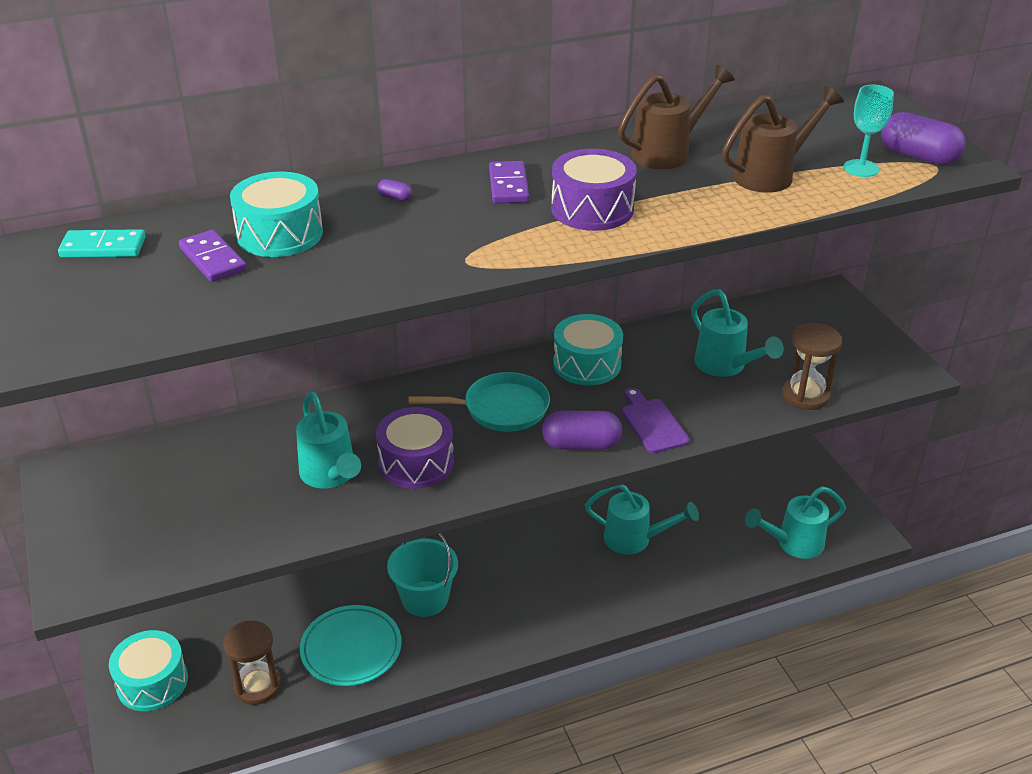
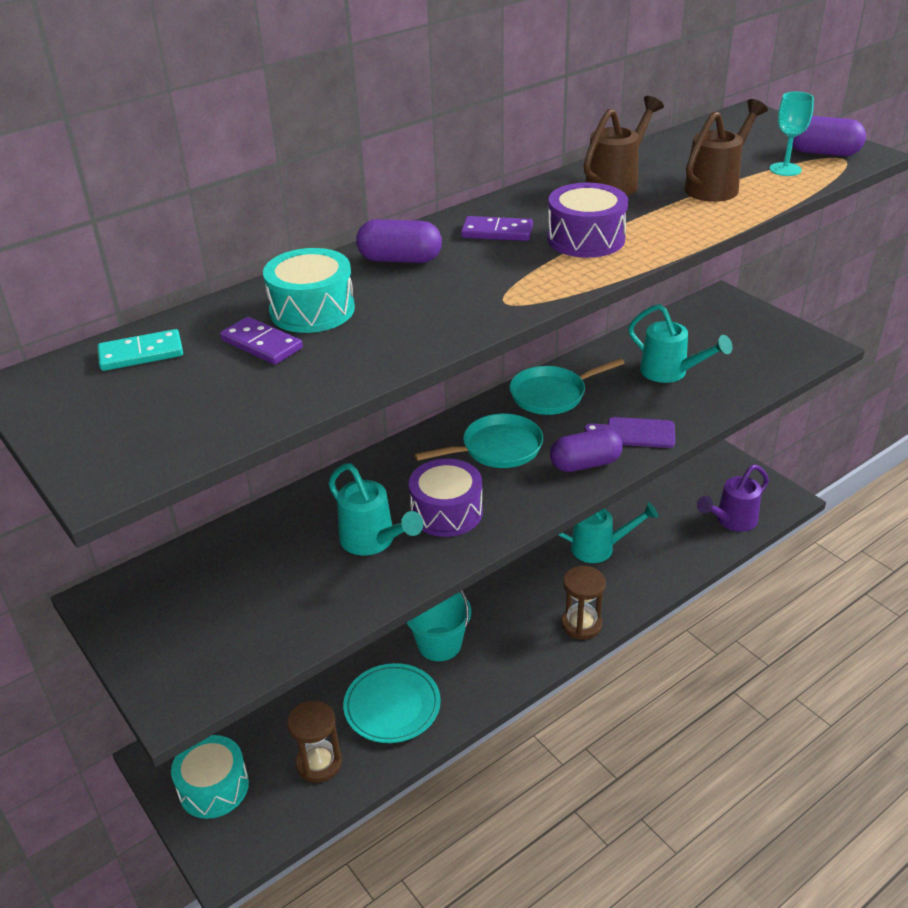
camera: 15 degrees left, 0 degrees up
purple capsule [378,179,412,201] -> purple capsule [356,219,442,263], size x2.38
purple domino [489,161,529,203] -> purple domino turned 60 degrees counterclockwise [461,216,533,241]
turquoise drum [553,314,623,385] -> turquoise pan [510,358,625,415]
purple cutting board [622,388,689,453] -> purple cutting board turned 45 degrees counterclockwise [584,417,675,448]
turquoise watering can [745,486,846,559] -> purple watering can [697,465,769,532]
brown hourglass [782,323,842,410] -> brown hourglass moved to [561,566,606,640]

